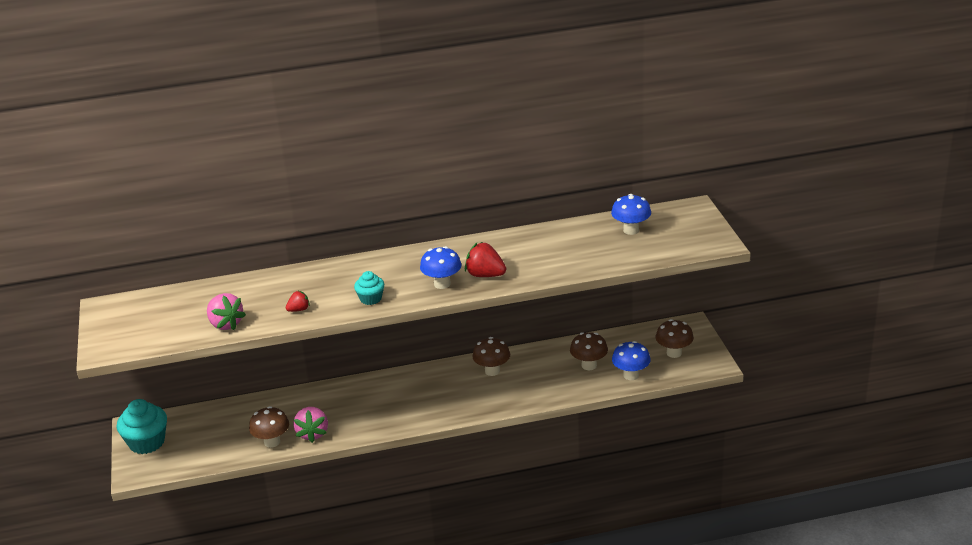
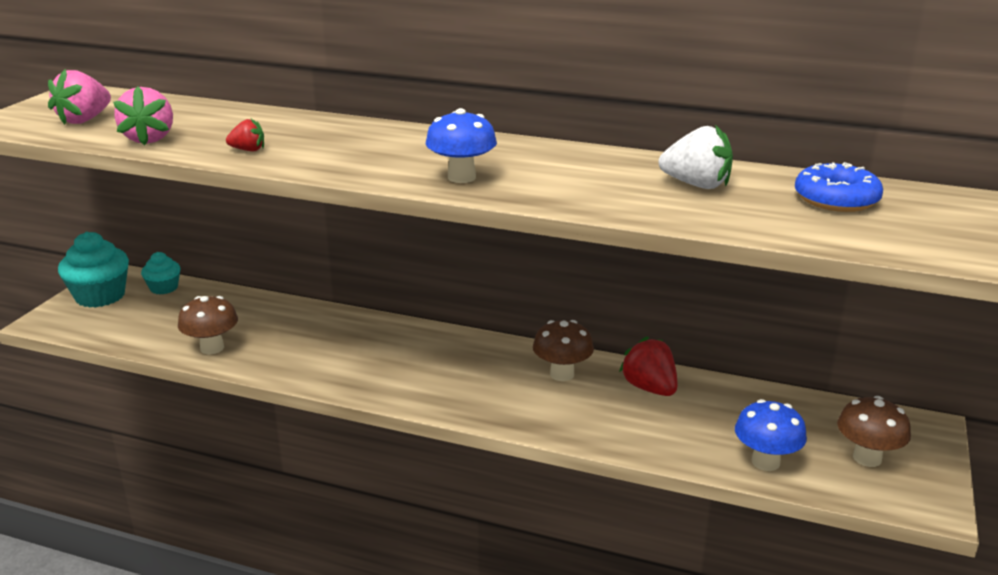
camera: 30 degrees right, 5 degrees down
pink strawberry [293,407,328,443] -> pink strawberry moved to [48,69,111,125]
turquoise cupcake [354,271,384,305] -> turquoise cupcake moved to [141,252,180,294]
red strawberry [465,242,506,277] -> red strawberry moved to [619,336,678,396]
brown mushroom [570,332,608,370] -> none
blue mushroom [611,194,651,235] -> blue donut [795,162,883,212]
none -> white strawberry [659,125,733,189]

